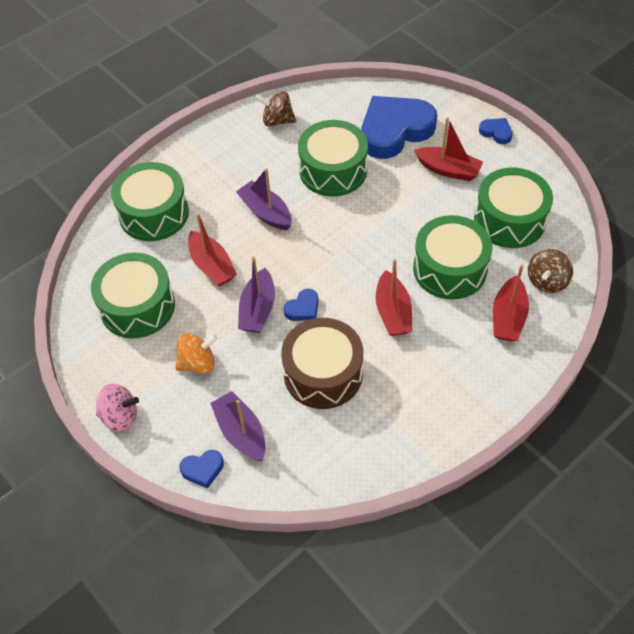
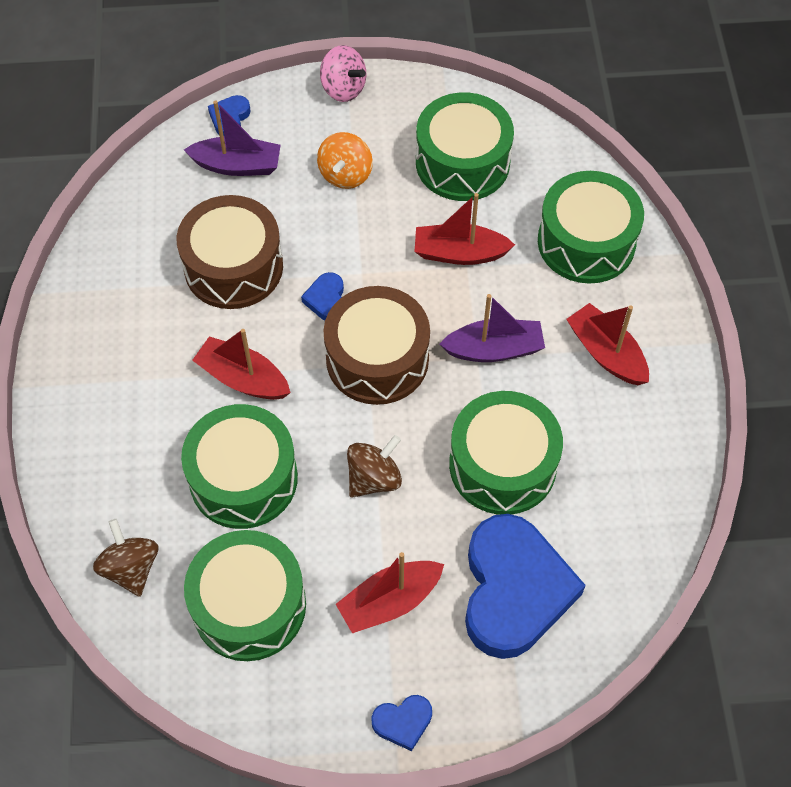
camera: 125 degrees right, 5 degrees up
pink spinning top [96,384,139,431] -> pink spinning top turned 90 degrees counterclockwise [320,45,366,102]
purple boat [238,257,275,333] -> none
brown spinning top [255,91,296,126] -> brown spinning top moved to [347,435,402,498]
red boat [493,264,529,342] -> red boat moved to [566,303,649,385]
none -> brown drum [323,286,430,405]

